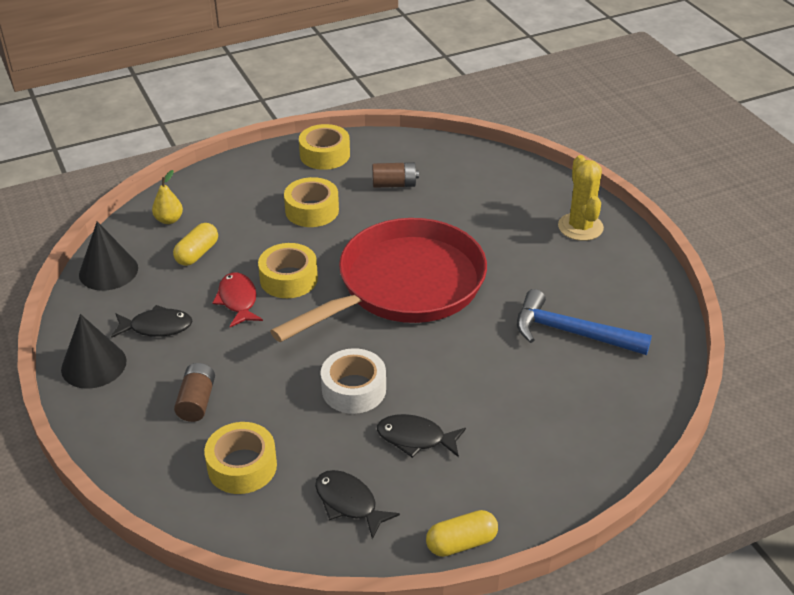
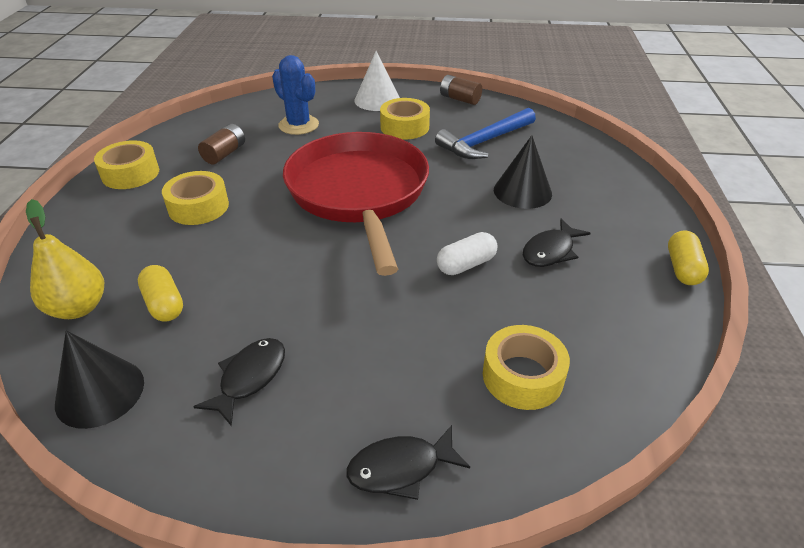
camera: 60 degrees left, 0 degrees up
black cone [61,314,127,389] -> black cone moved to [494,135,552,209]
yellow pear [152,170,183,224] -> yellow pear [26,199,104,319], size x1.61
brown battery [174,363,215,422] -> brown battery moved to [440,75,482,105]
red fish [213,272,263,327] -> none
yellow tape [258,243,318,298] -> yellow tape moved to [380,98,430,139]
black fish [315,470,400,539] -> black fish moved to [346,425,470,500]
white tape [321,348,386,414] -> white capsule [437,232,497,275]
yellow cactus [558,155,604,241] -> white cone [354,51,400,111]
none -> blue cactus [272,55,319,135]

